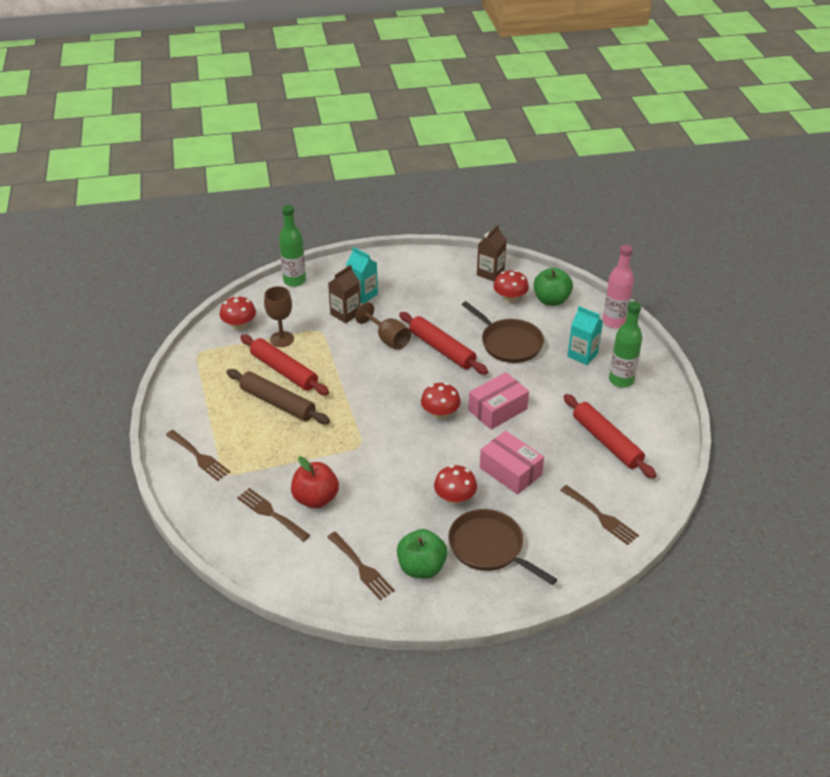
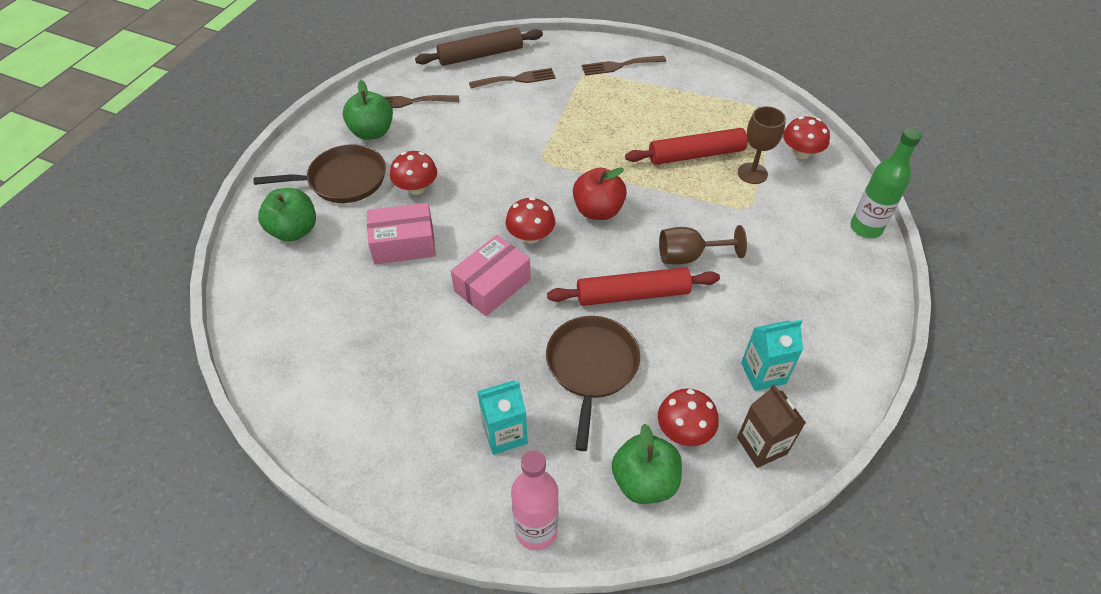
camera: 125 degrees right, 10 degrees up
brown rolling pin [226,369,330,424] -> brown rolling pin moved to [415,28,543,66]
red apple [291,456,339,508] -> red apple moved to [573,167,627,220]
brown carton [328,265,360,323] -> none
turquoise carton [346,247,378,304] -> turquoise carton moved to [741,319,803,391]
brown pan [462,301,544,363] -> brown pan turned 105 degrees clockwise [546,316,640,451]
pink box [468,372,529,430] -> pink box turned 45 degrees clockwise [451,235,531,316]
brown fork [560,485,639,545] -> none
red rolling pin [564,394,656,479] -> none
green bottle [609,301,642,388] -> none
none -> green apple [258,188,316,241]

